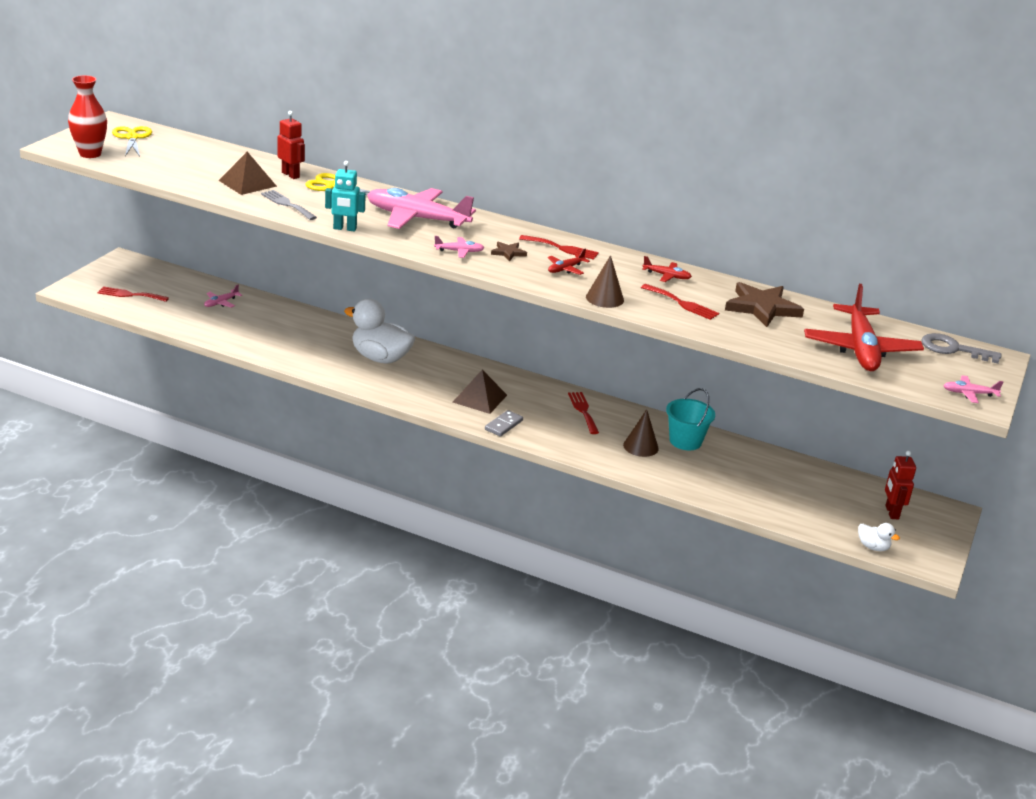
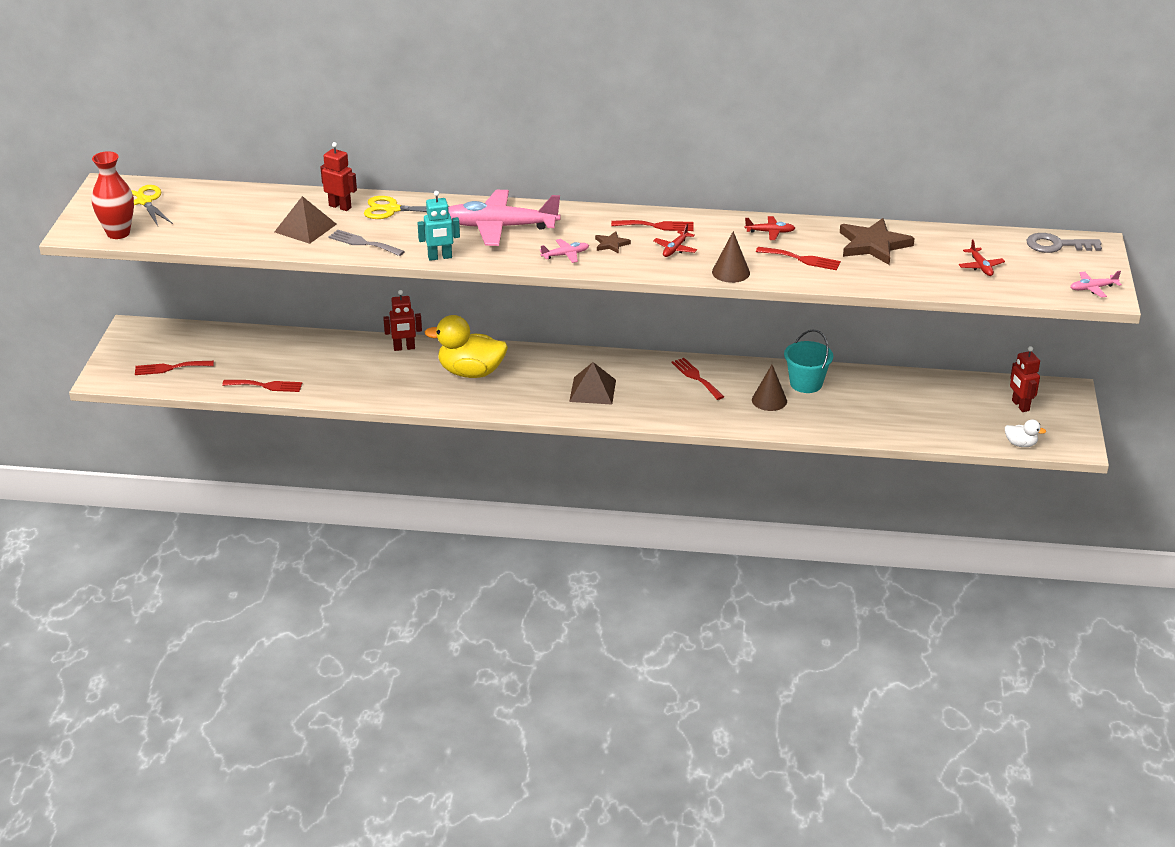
camera: 15 degrees left, 5 degrees up
pink plane [204,284,242,308] -> none
white duck [344,299,415,364] -> yellow duck [425,315,508,378]
grey domino [485,410,523,436] -> none
red plane [804,284,924,371] -> red plane [959,239,1005,276], size x0.42
none -> red fork [222,380,302,392]
none -> red robot [383,290,422,351]

